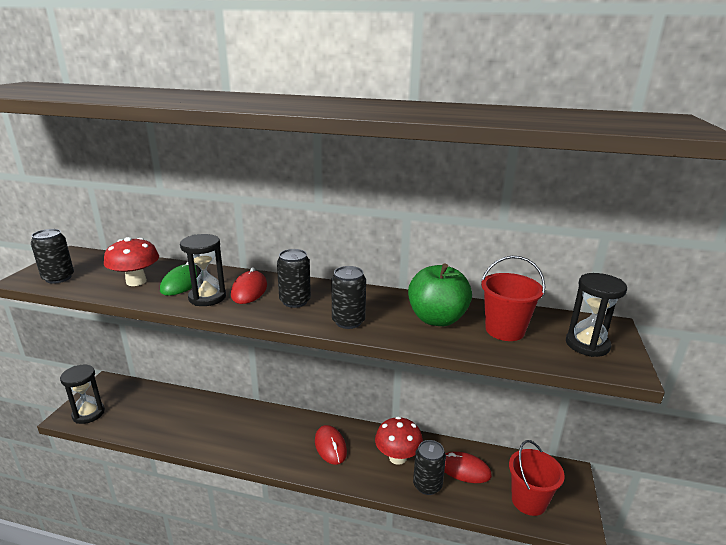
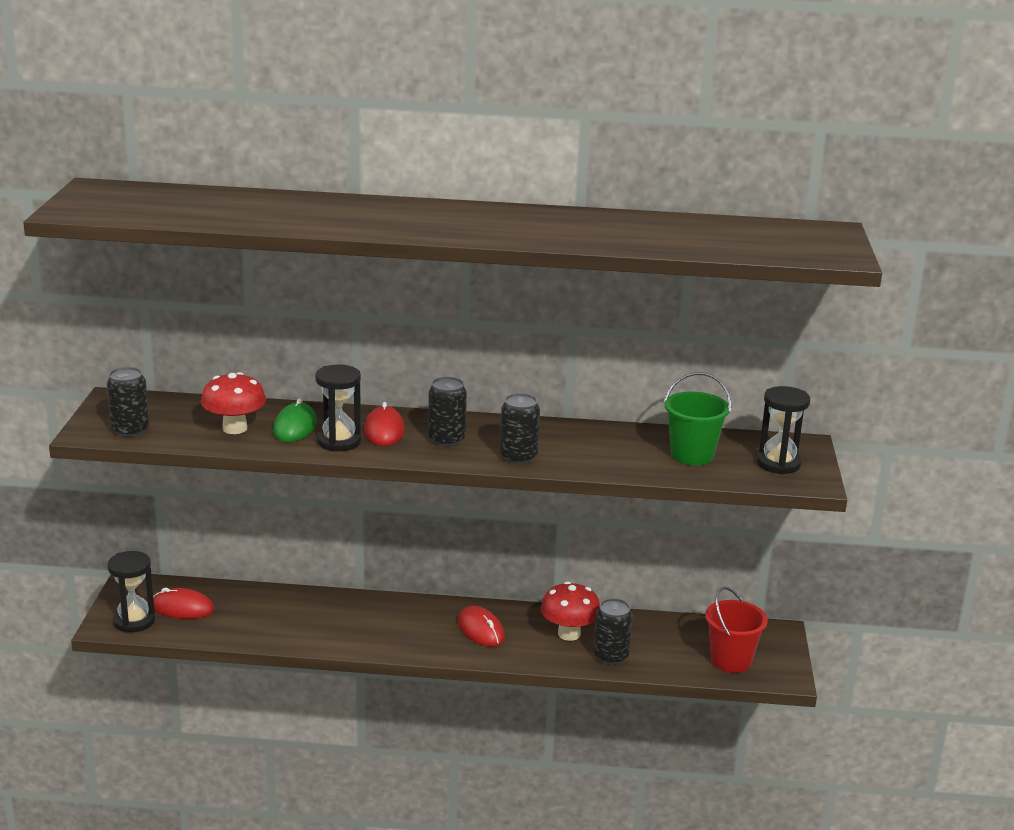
camera: 10 degrees left, 0 degrees up
green apple [408,263,472,326] -> none
red mouse [444,452,492,483] -> red mouse moved to [153,588,215,619]
red bucket [481,256,545,341] -> green bucket [664,372,731,465]

